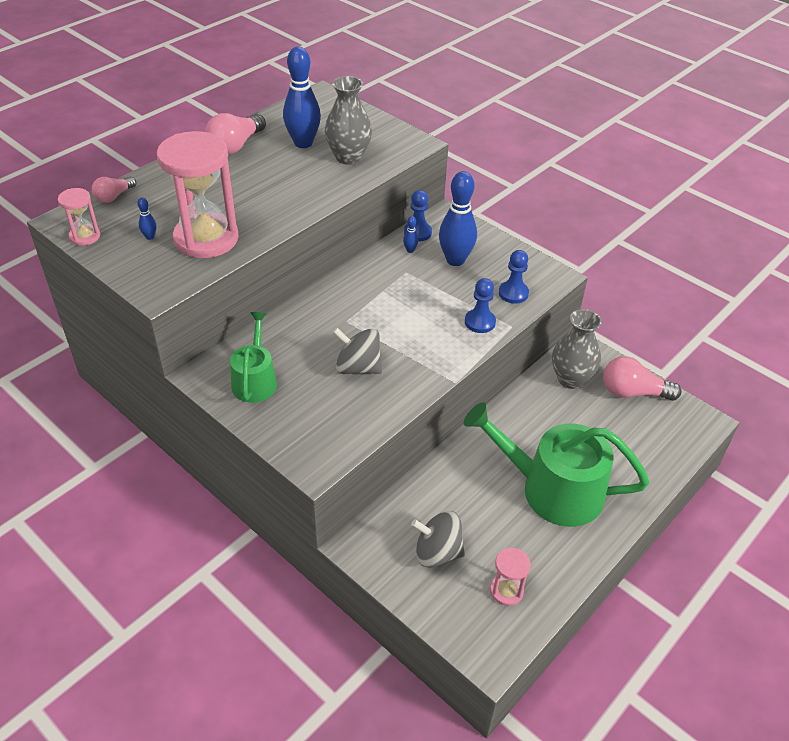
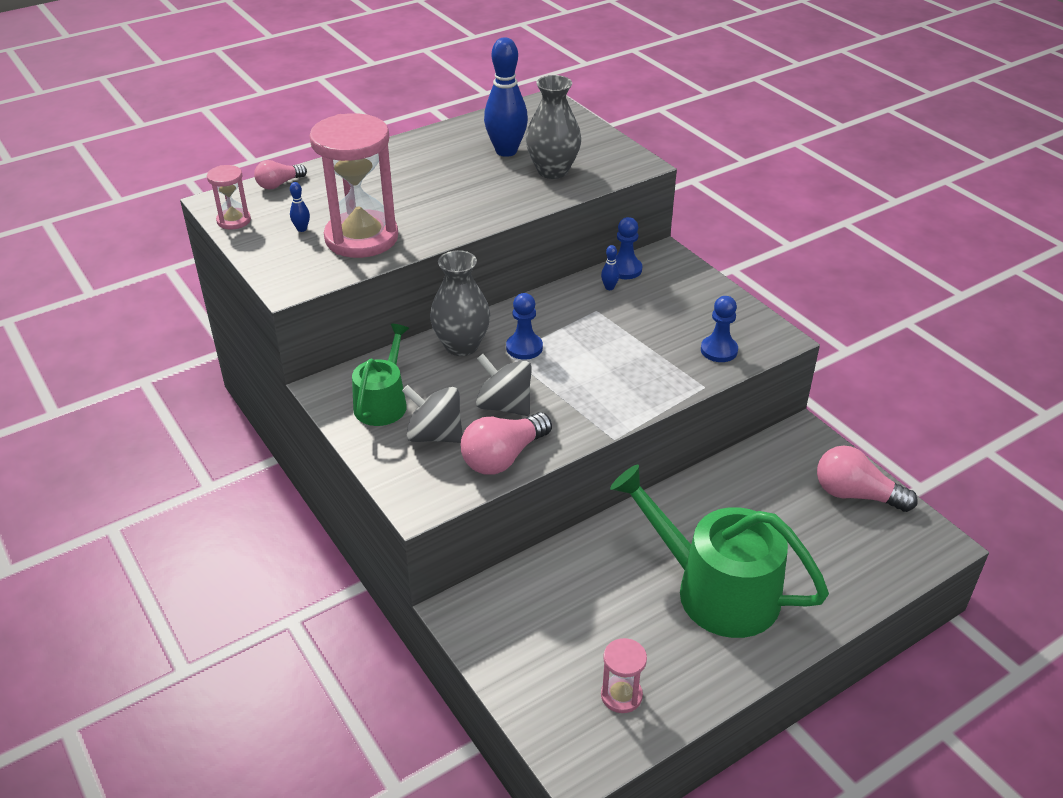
camera: 15 degrees right, 5 degrees down
pink light bulb [205,113,266,155] -> pink light bulb moved to [461,412,552,475]
grey spinning top [411,511,465,567] -> grey spinning top moved to [402,385,463,443]
blue bowling pin [439,171,477,266] -> none
blue pawn [465,278,496,333] -> blue pawn moved to [506,293,543,360]
grey vase [552,309,602,389] -> grey vase moved to [430,250,490,356]

